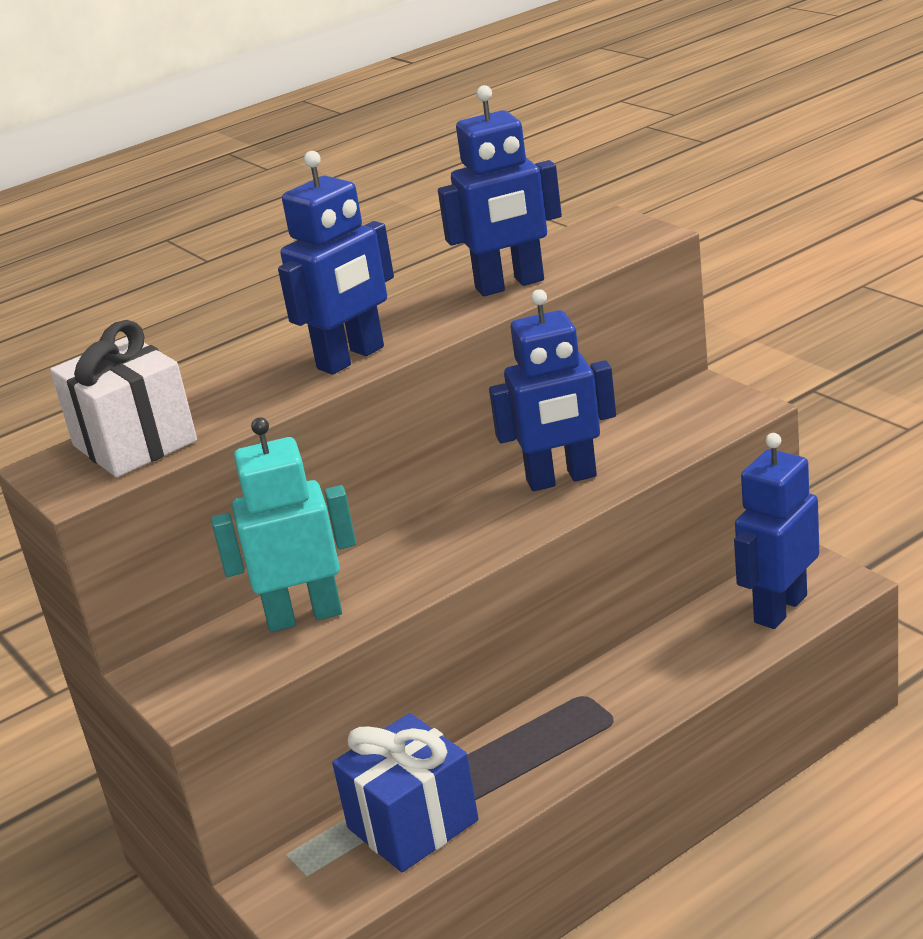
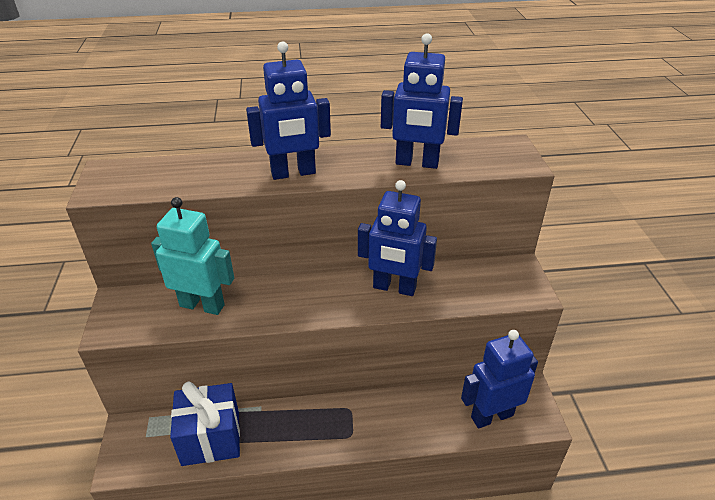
camera: 25 degrees right, 10 degrees up
white gift [50,320,197,477] -> none

